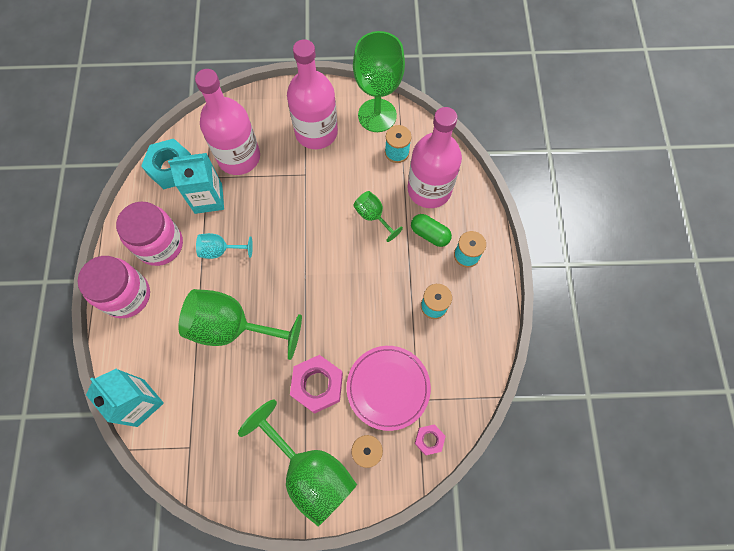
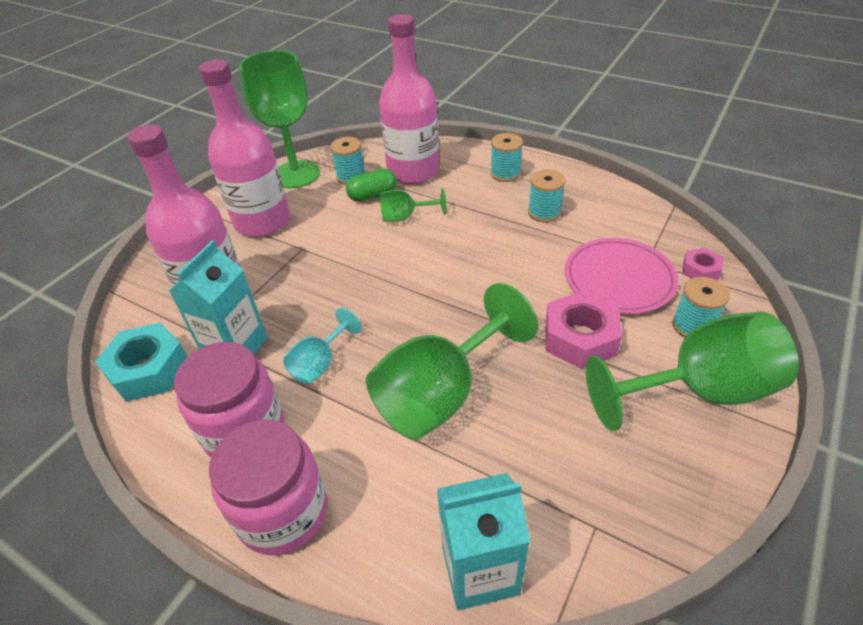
camera: 55 degrees left, 25 degrees down
green capsule [411,214,452,247] -> green capsule moved to [346,168,397,202]

